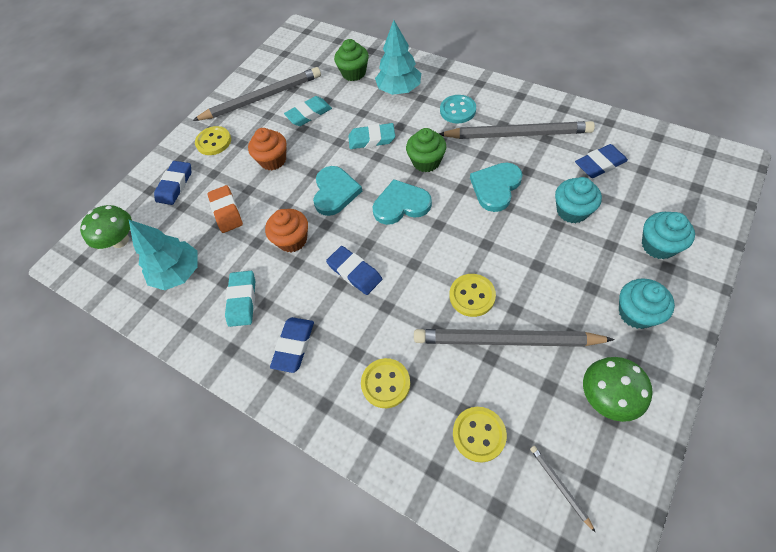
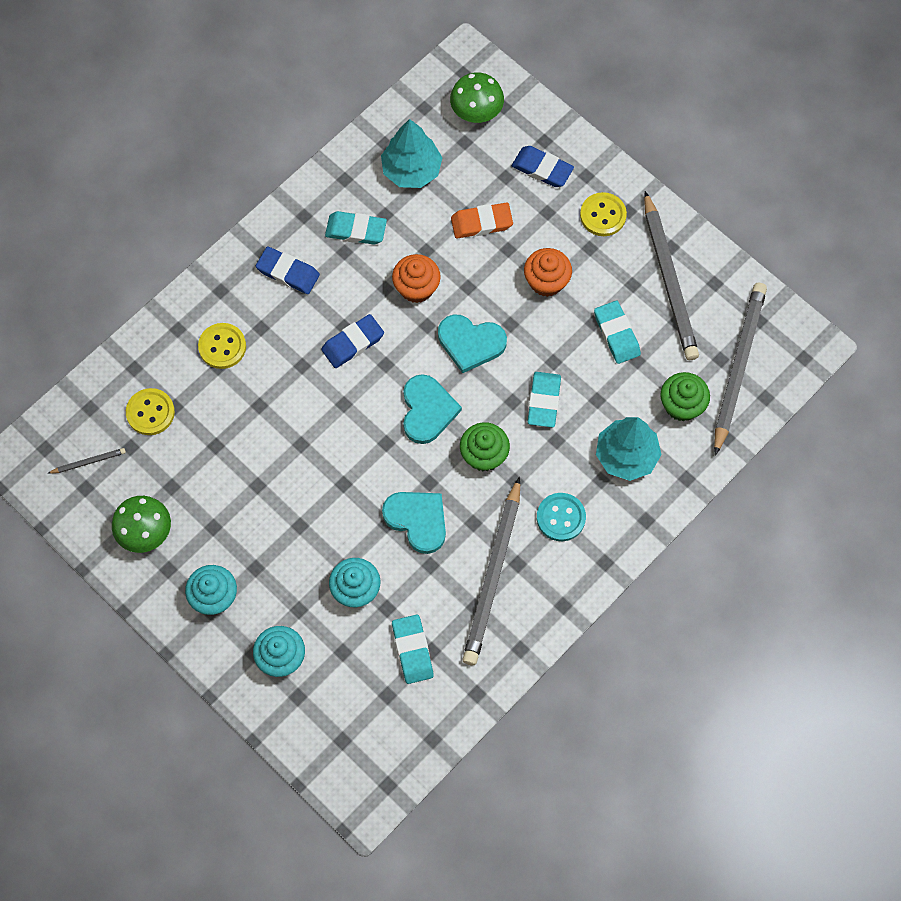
camera: 95 degrees right, 10 degrees up
grey pencil [414,329,615,347] -> grey pencil moved to [714,282,767,456]
yellow button [449,274,496,317] -> none
blue eraser [575,144,628,178] -> turquoise eraser [392,615,434,684]

